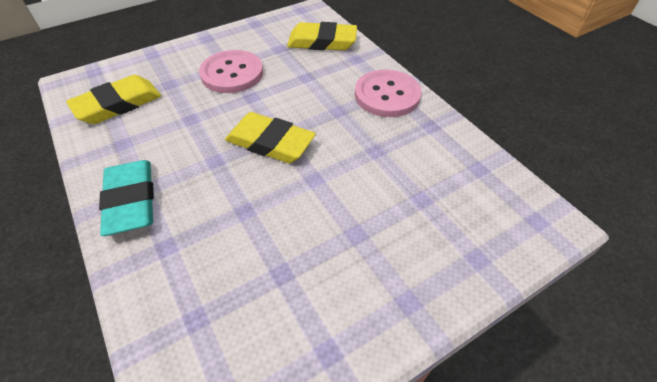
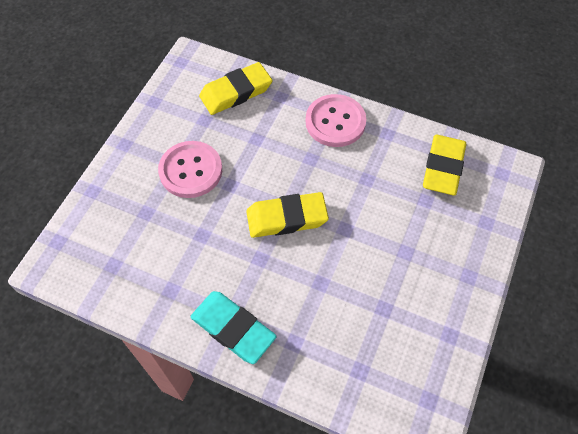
camera: 35 degrees left, 10 degrees up
yellow eraser [66,75,161,124] -> yellow eraser moved to [423,134,466,195]

